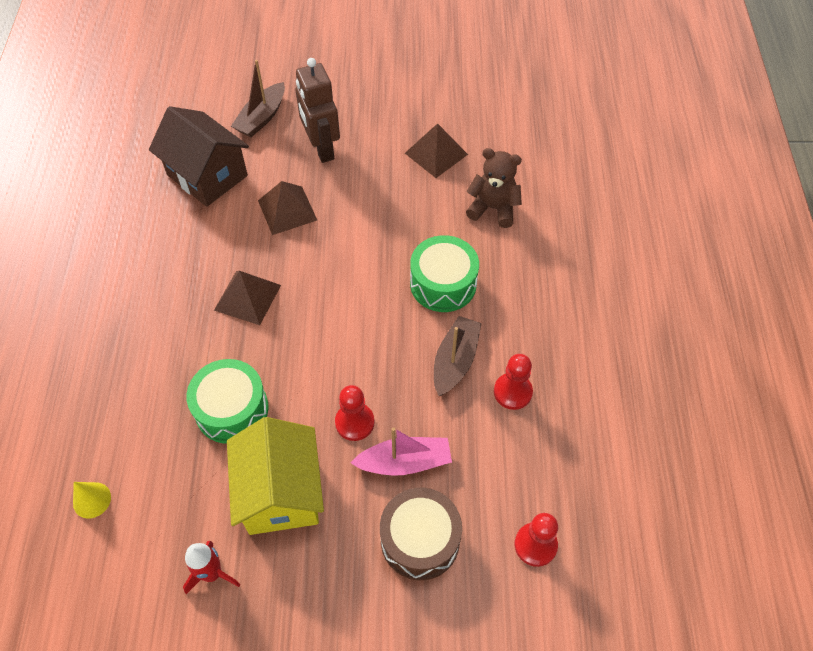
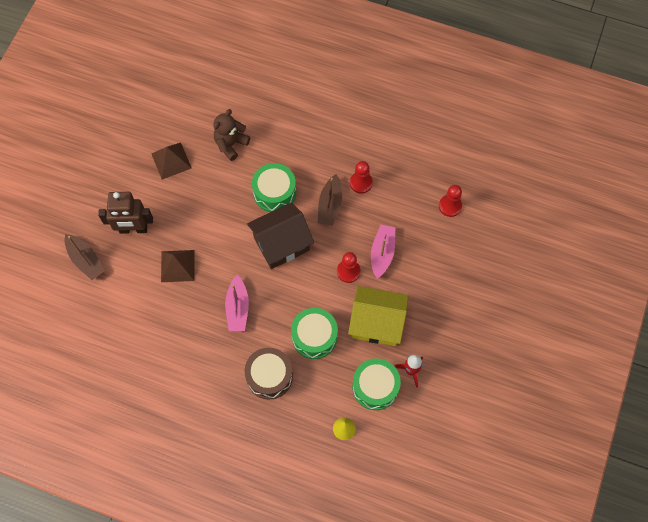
camera: 70 degrees left, 10 degrees up
brown house [149,106,249,207] -> brown house moved to [247,202,314,269]
brown pyramid [214,271,281,325] -> pink boat [225,275,249,331]
brown drum [380,488,462,580] -> brown drum moved to [245,348,293,400]
brown boat [434,316,482,396] -> brown boat turned 120 degrees counterclockwise [318,174,342,226]
none -> green drum [352,358,401,410]

